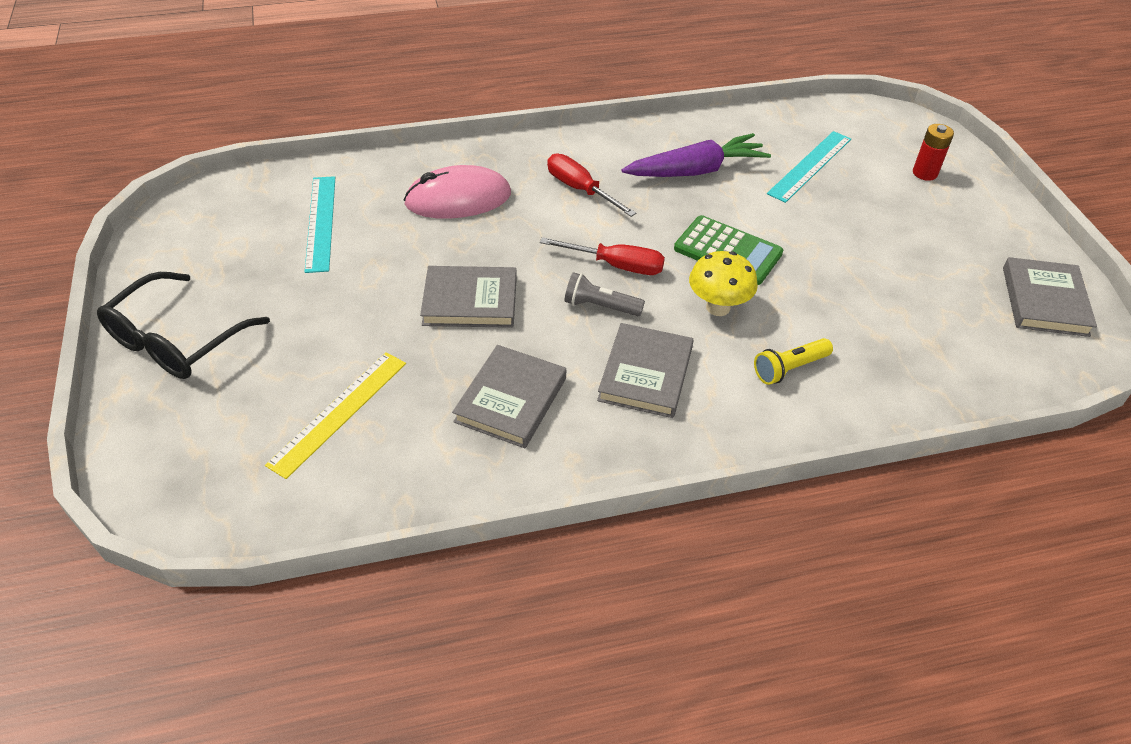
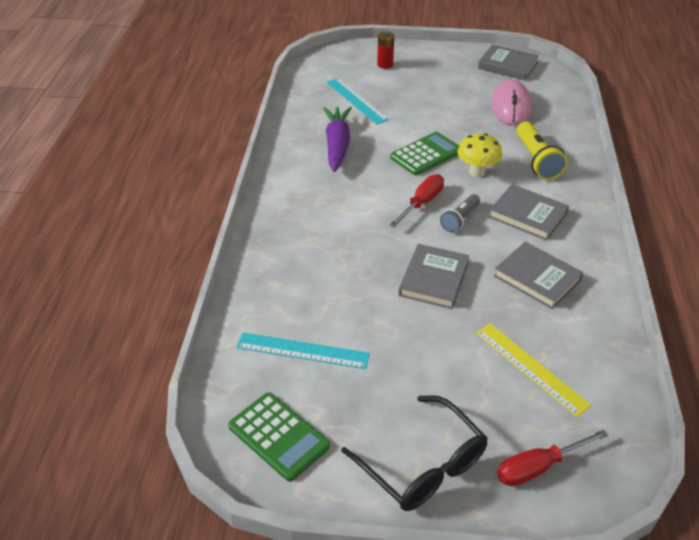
camera: 70 degrees left, 5 degrees down
pink mouse [404,165,511,219] -> pink mouse moved to [491,80,532,126]
red screwdriver [547,154,636,217] -> red screwdriver moved to [497,429,608,486]
yellow flashlight [754,338,833,385] -> yellow flashlight [516,122,567,180], size x1.58
none -> green calculator [228,392,330,482]

